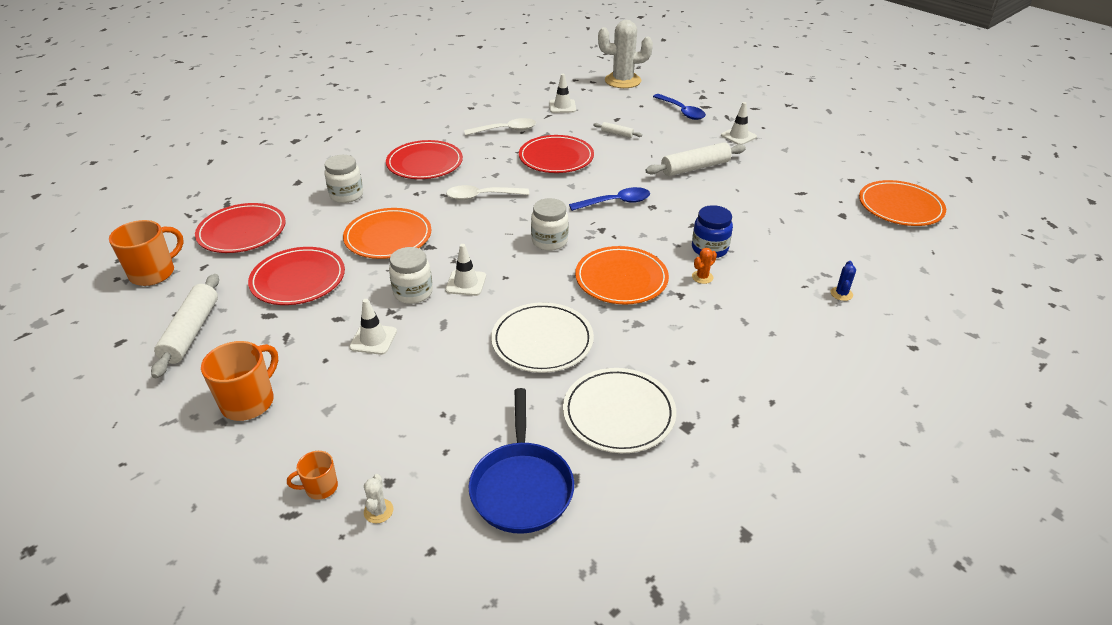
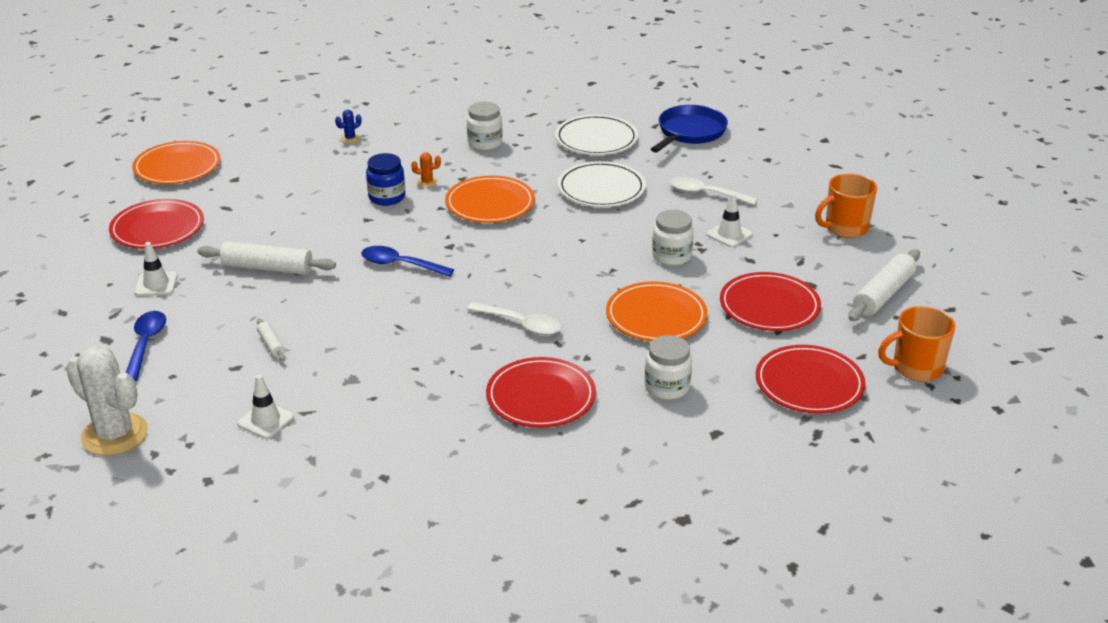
camera: 145 degrees left, 5 degrees down
orange mug [287,451,338,500] -> none
white cactus [364,474,393,523] -> none
white traffic cone [445,244,486,296] -> none
white spoon [464,118,536,136] -> white spoon moved to [669,176,757,205]
red plate [519,135,594,173] -> red plate moved to [109,199,204,249]
white jar [531,198,569,251] -> white jar moved to [467,102,503,151]

